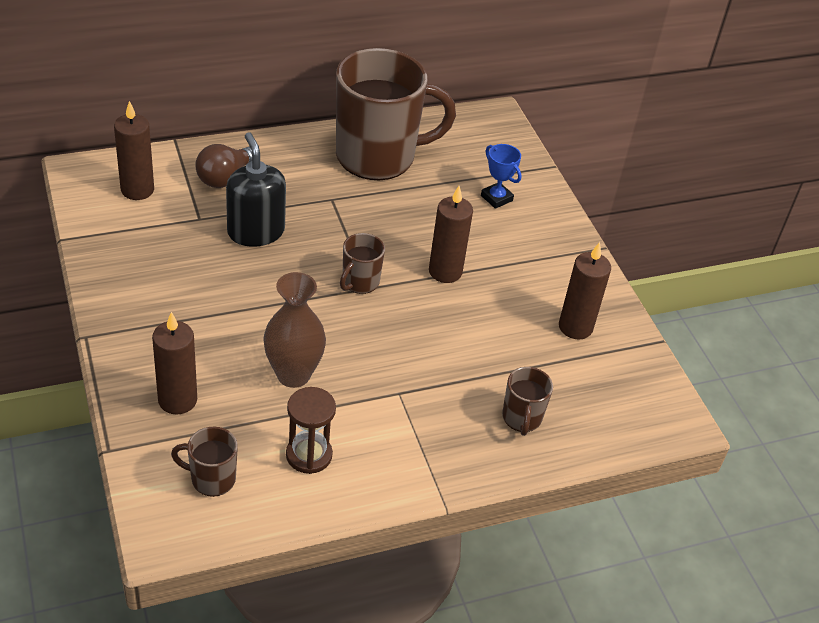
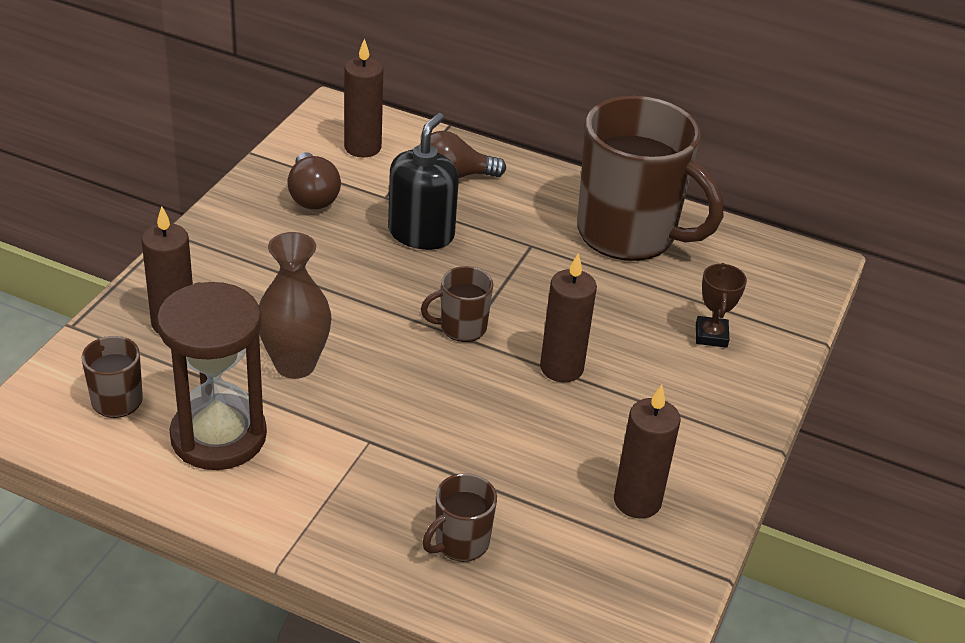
camera: 45 degrees right, 5 degrees down
brown hourglass [286,387,336,474] -> brown hourglass [157,282,267,470], size x1.71
blue trophy [481,144,521,209] -> brown trophy [696,263,747,348]
none -> brown light bulb [287,152,341,209]

